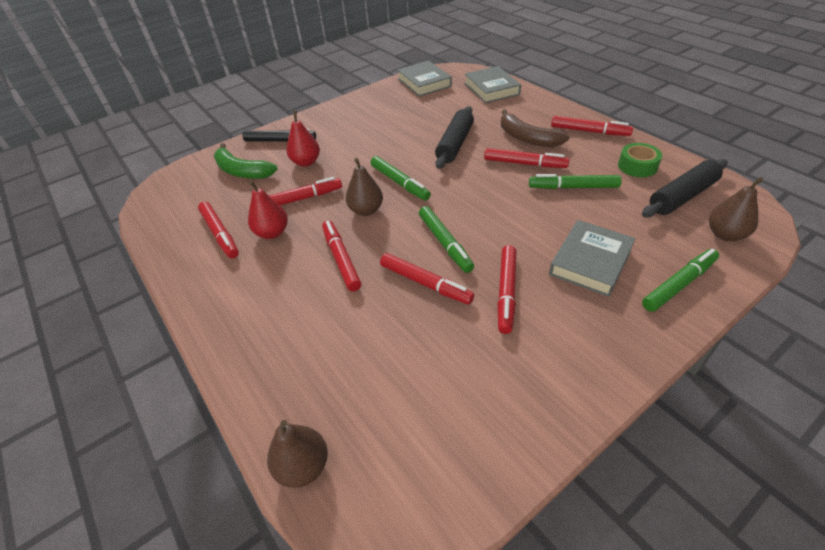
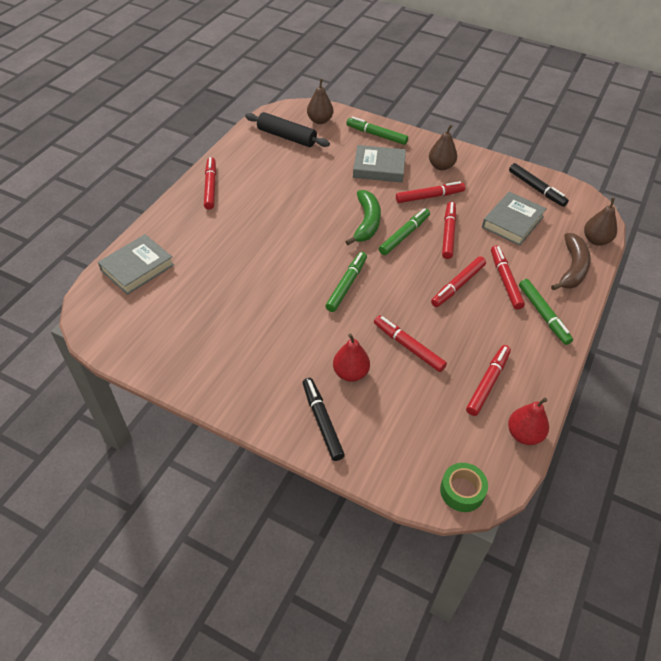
camera: 120 degrees left, 5 degrees up
green banana [214,143,277,179] -> green banana moved to [345,190,381,245]
red pear [248,181,288,239] -> red pear moved to [508,398,549,445]
brown pear [346,158,383,216] -> brown pear moved to [429,125,457,170]
grey book [397,61,452,97] -> grey book moved to [482,192,547,246]
black rolling pin [435,106,474,169] -> none
red marker [484,148,569,168] -> red marker moved to [491,245,525,310]
brown banana [501,109,569,147] -> brown banana moved to [551,233,591,290]
green marker [529,174,622,189] -> green marker moved to [519,279,573,345]
green tape [618,143,662,177] -> green tape moved to [440,463,488,512]
none -> black marker [509,163,569,207]

